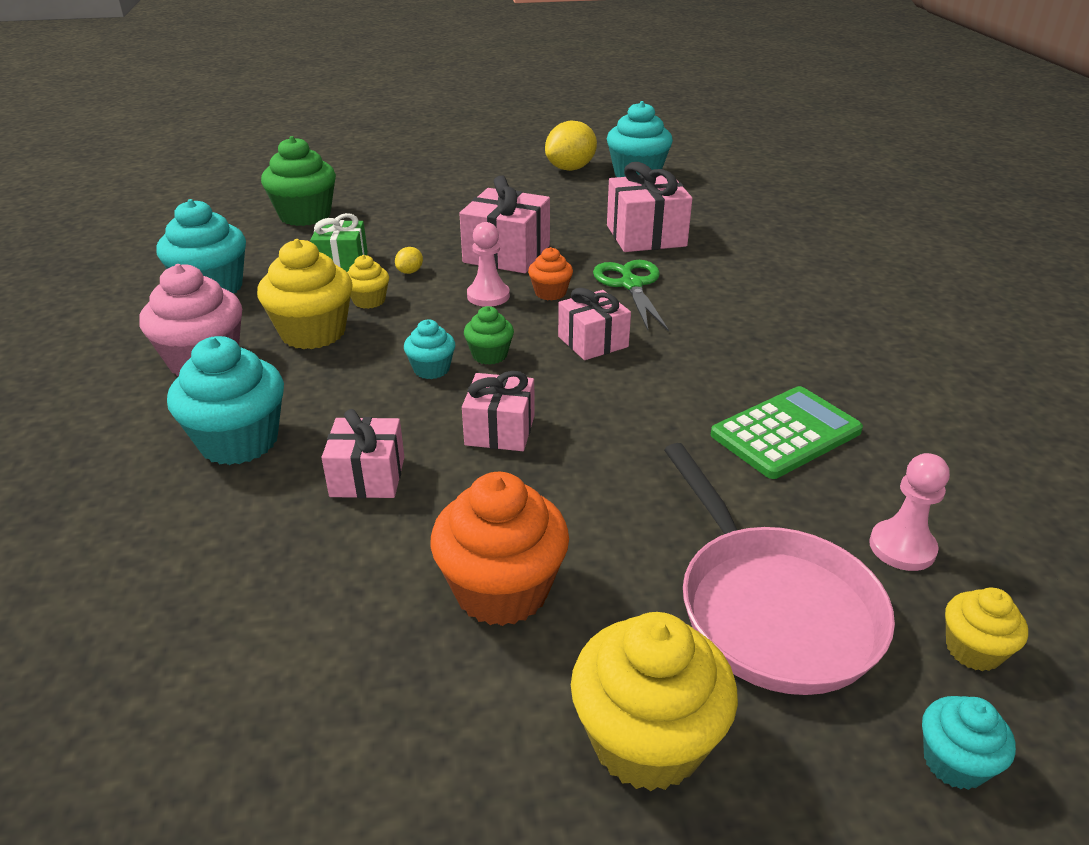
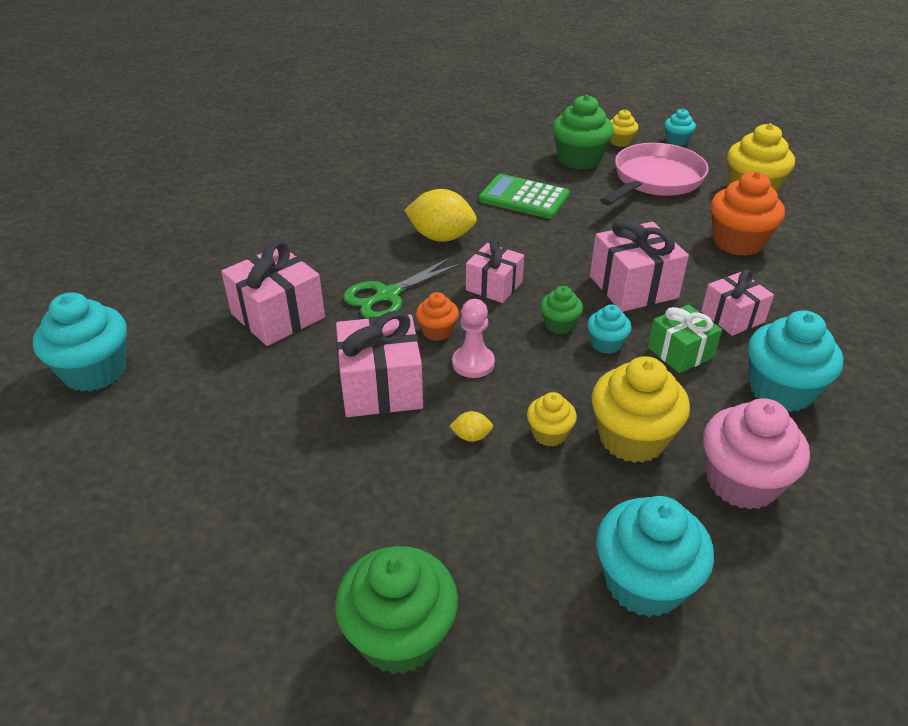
camera: 120 degrees left, 5 degrees up
green gift [310,213,368,272] -> green gift moved to [648,305,722,373]
pink gift [462,371,535,451] -> pink gift [590,218,689,312], size x1.54
yellow lemon [545,121,597,171] -> yellow lemon moved to [404,189,477,242]
pink pawn [869,453,950,571] -> green cupcake [552,95,614,170]

